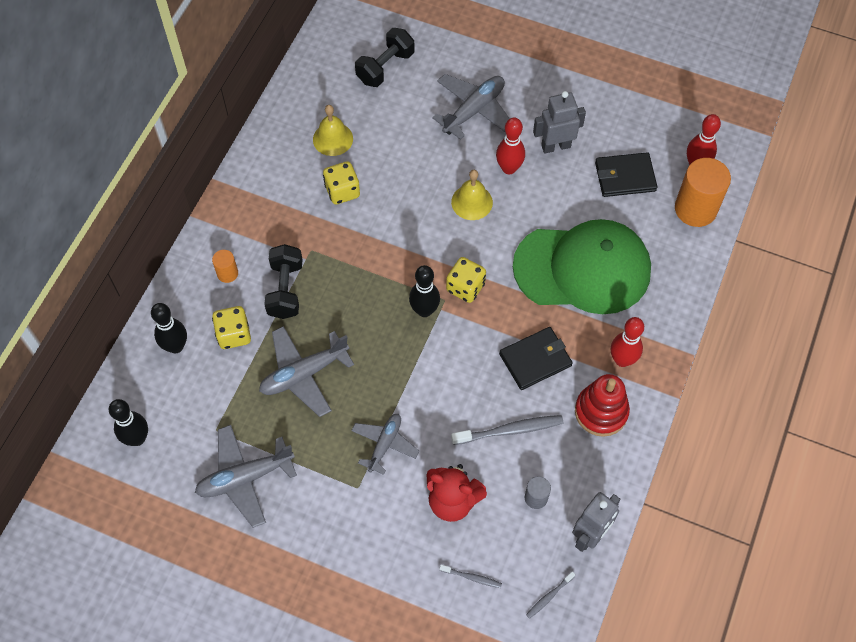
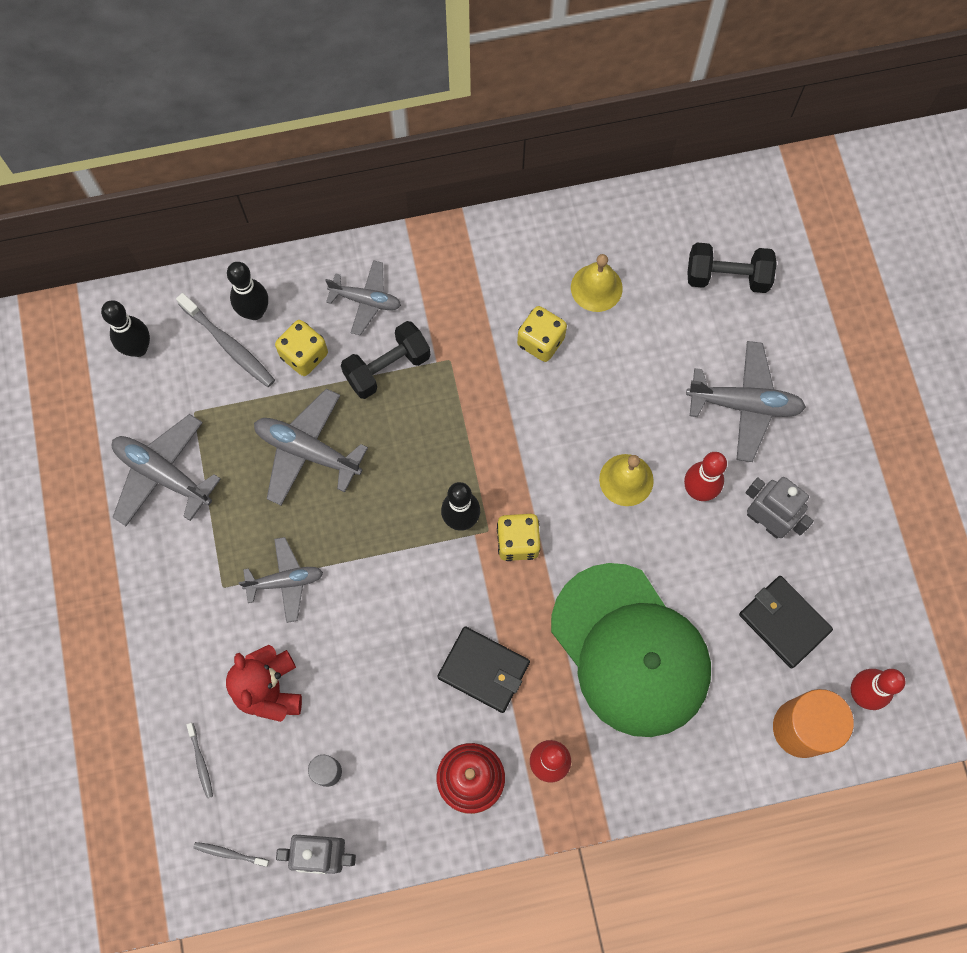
camera: 55 degrees right, 10 degrees up
orange cylinder [212,250,238,283] -> grey plane [325,260,401,336]
grey toothbrush [451,415,564,445] -> grey toothbrush moved to [176,293,275,387]

